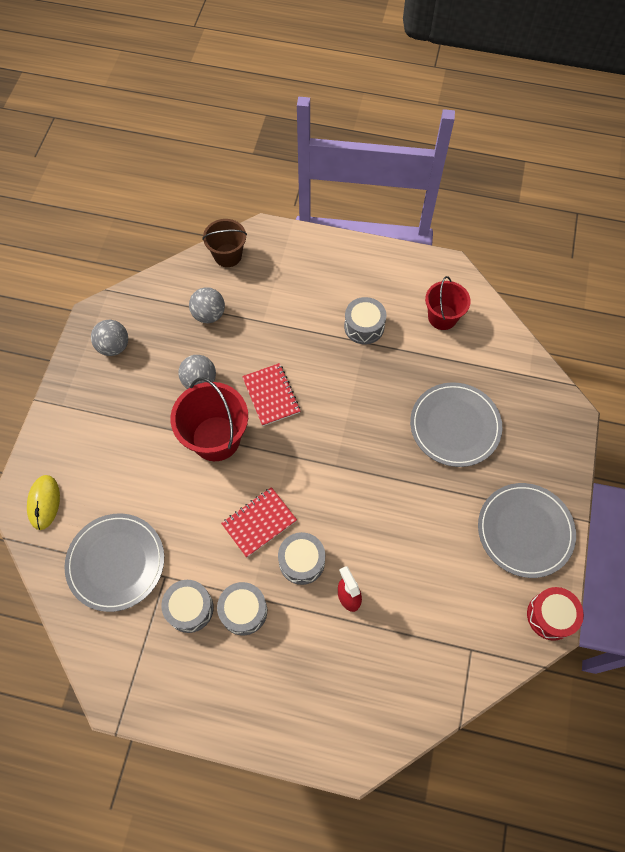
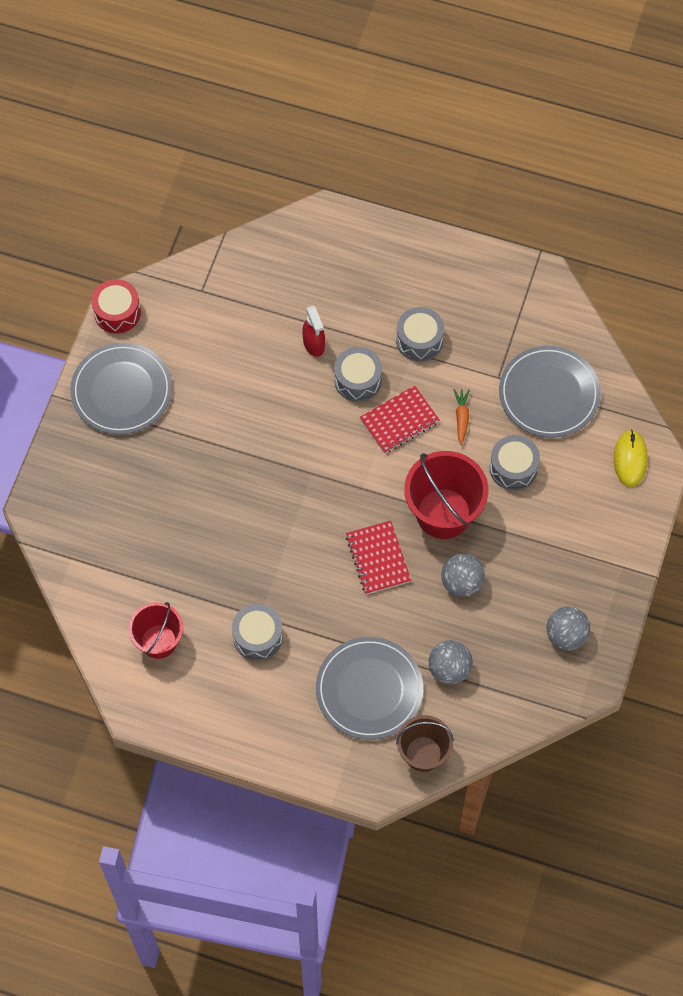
camera: 175 degrees left, 0 degrees up
grey drum [161,580,214,633] -> grey drum moved to [489,435,540,490]
grey plate [410,382,502,467] -> grey plate moved to [316,637,423,740]
none -> orange carrot [454,389,470,445]

